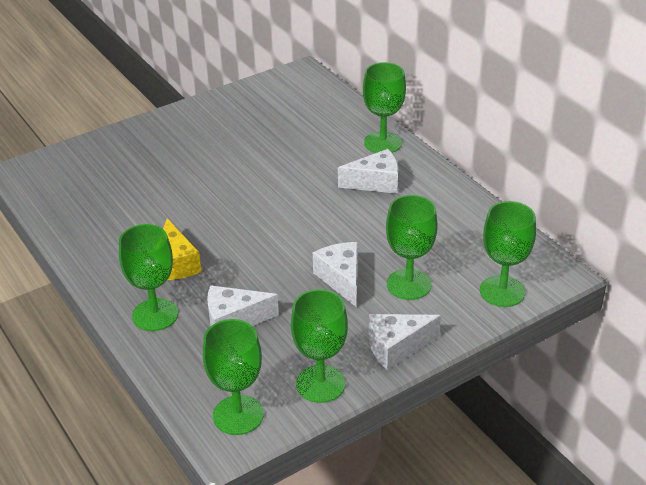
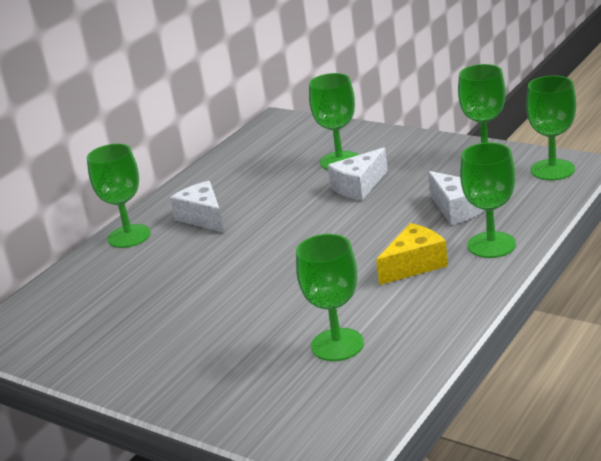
camera: 110 degrees left, 10 degrees down
white cheese [369,314,441,370] -> none
green goblet [480,201,536,307] -> green goblet moved to [296,234,364,361]

